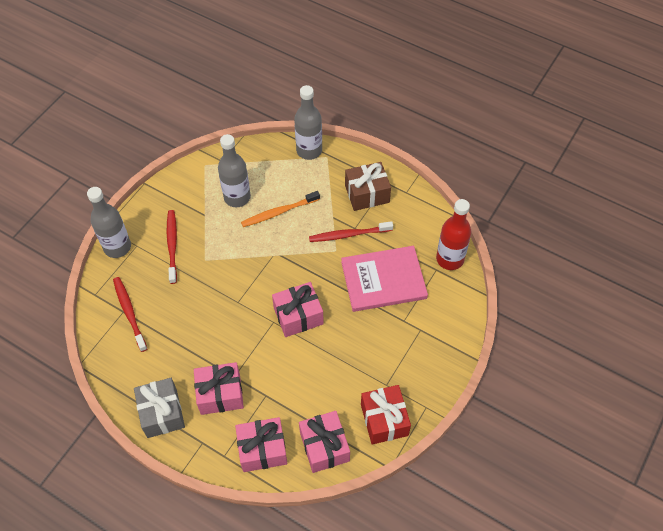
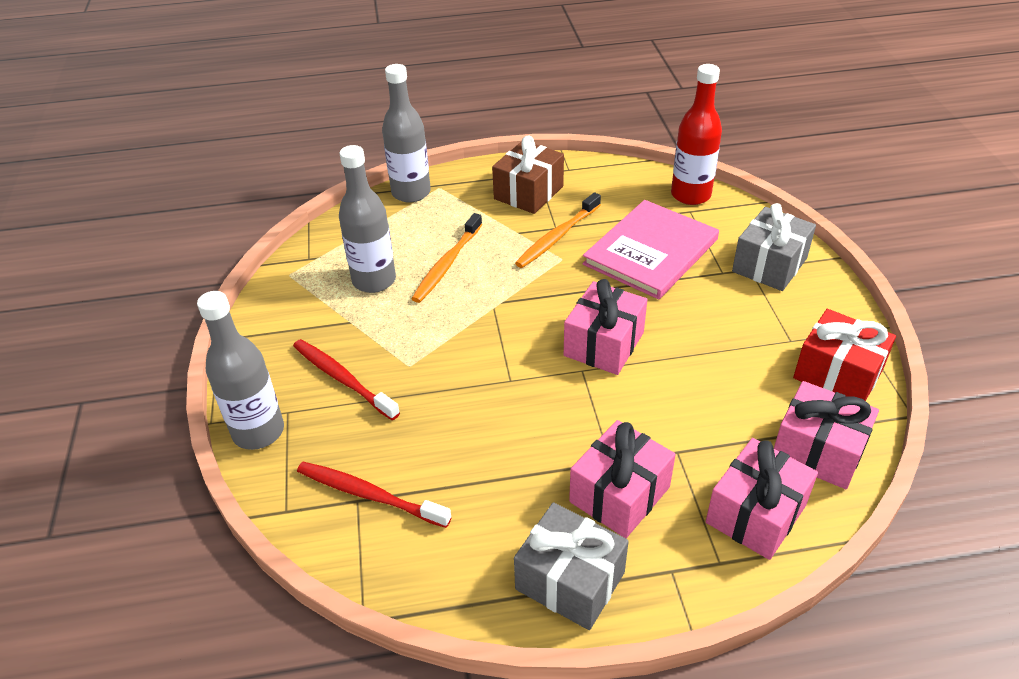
camera: 40 degrees left, 15 degrees down
red toothbrush [309,221,393,242] -> orange toothbrush [515,192,601,268]
none -> grey gift [732,203,816,291]

